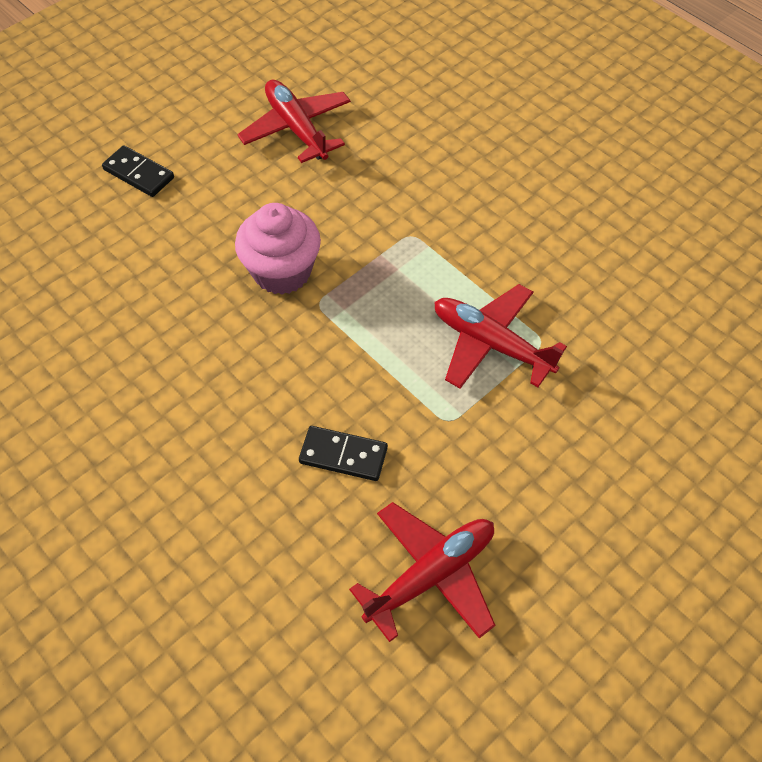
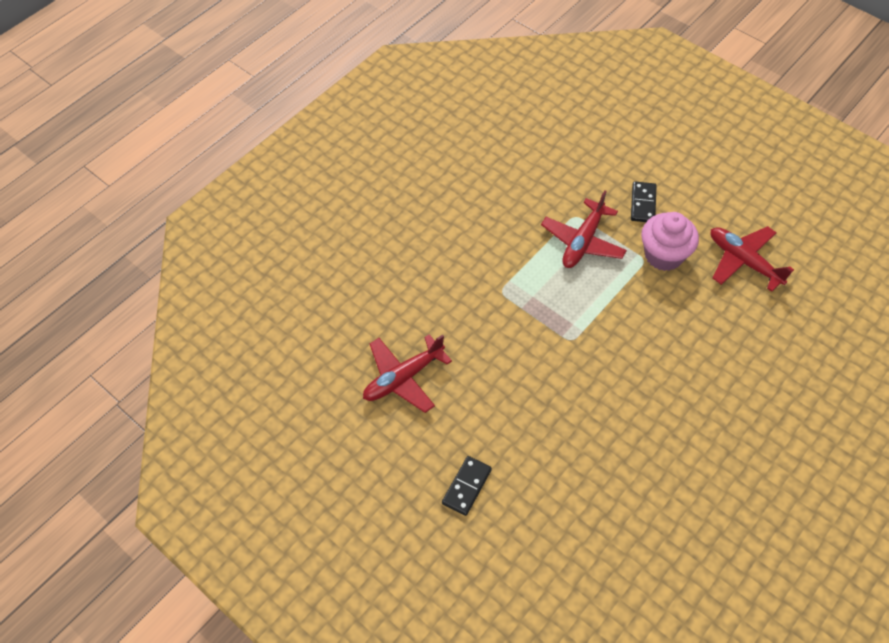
camera: 95 degrees left, 0 degrees up
pink cupcake [235,203,321,295] -> pink cupcake moved to [641,212,699,271]
black domino [299,426,388,481] -> black domino moved to [631,181,656,222]

